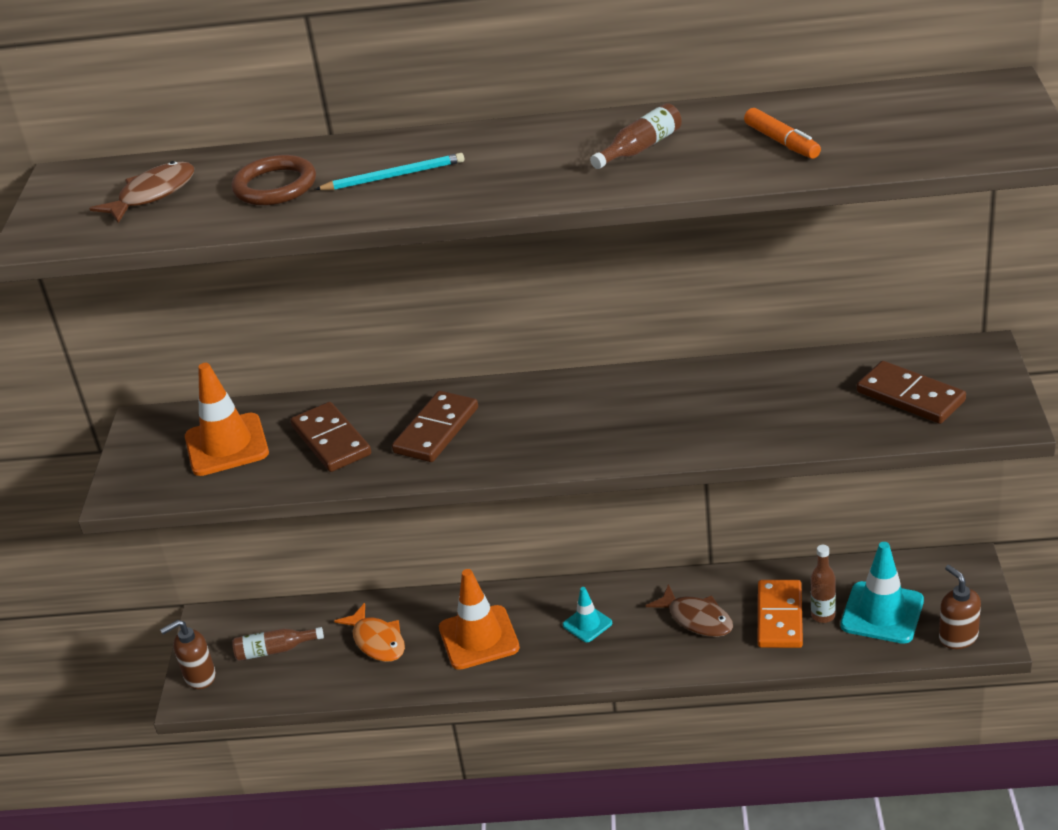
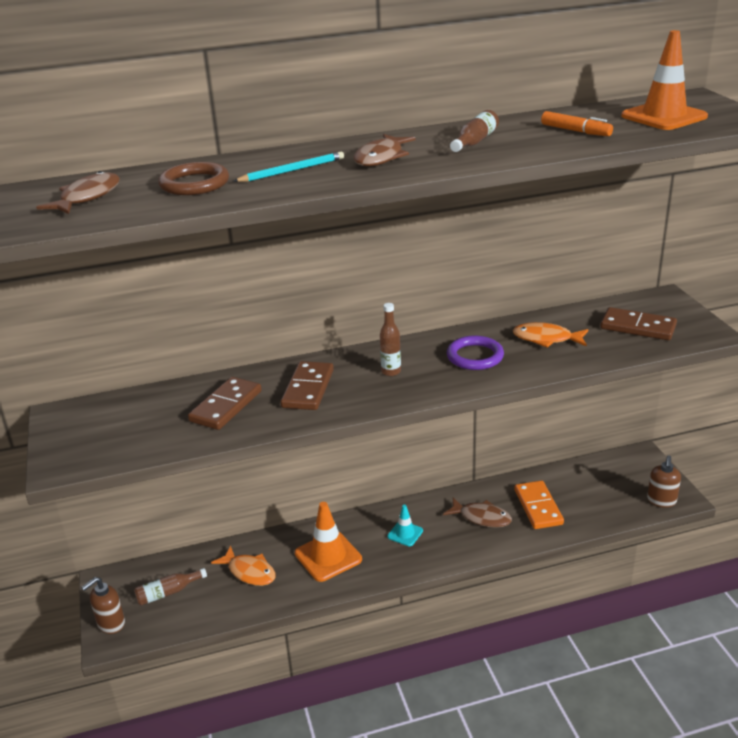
camera: 20 degrees left, 5 degrees down
orange traffic cone [185,363,269,476] -> orange traffic cone moved to [621,30,708,130]
brown domino [290,402,371,472] -> brown domino turned 75 degrees clockwise [188,377,262,430]
brown bottle [811,545,836,623] -> brown bottle moved to [380,303,401,376]
turquoise traffic cone [841,542,924,644] -> none
brown soap dispenser [939,565,981,649] -> brown soap dispenser turned 120 degrees counterclockwise [647,456,681,508]
none -> brown fish [353,134,416,166]
none -> purple ring [447,336,504,370]
none -> orange fish [513,322,588,348]

